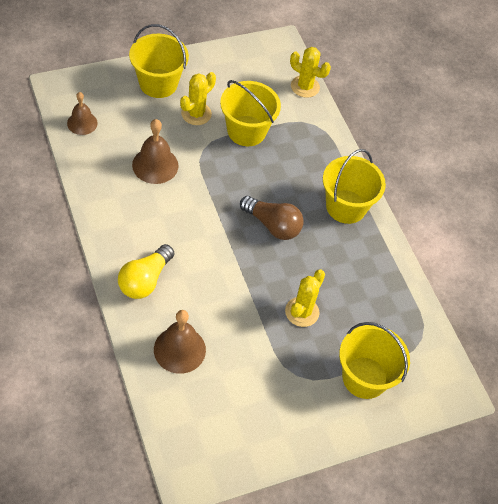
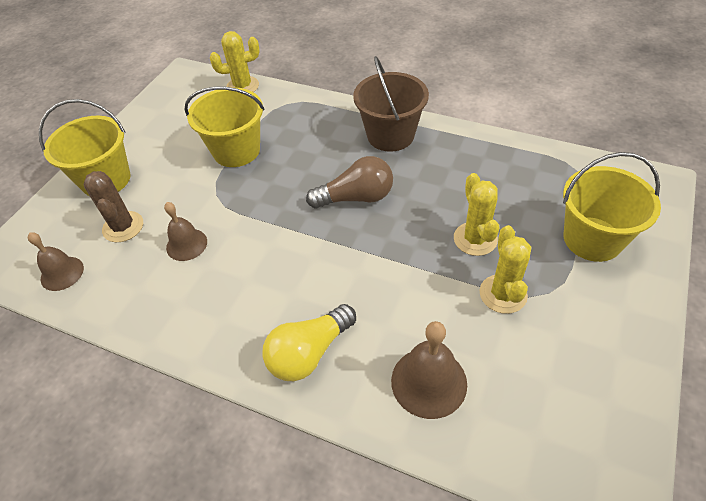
camera: 35 degrees left, 5 degrees down
yellow light bulb [118,244,174,299] -> yellow light bulb turned 60 degrees clockwise [262,304,356,381]
brown bell [132,119,179,184] -> brown bell [164,202,207,261], size x0.67
yellow cactus [180,72,216,125] -> yellow cactus moved to [480,225,531,314]
yellow bucket [323,149,386,224] -> brown bucket [353,56,429,152]
none -> brown cactus [83,171,143,242]

